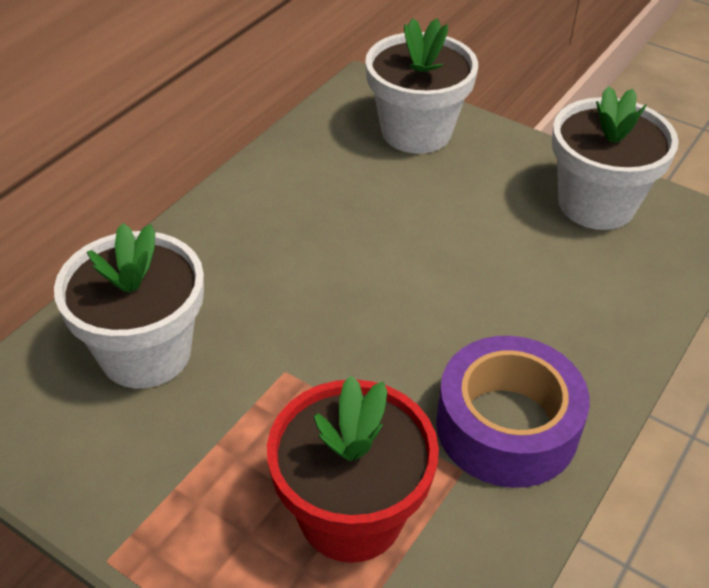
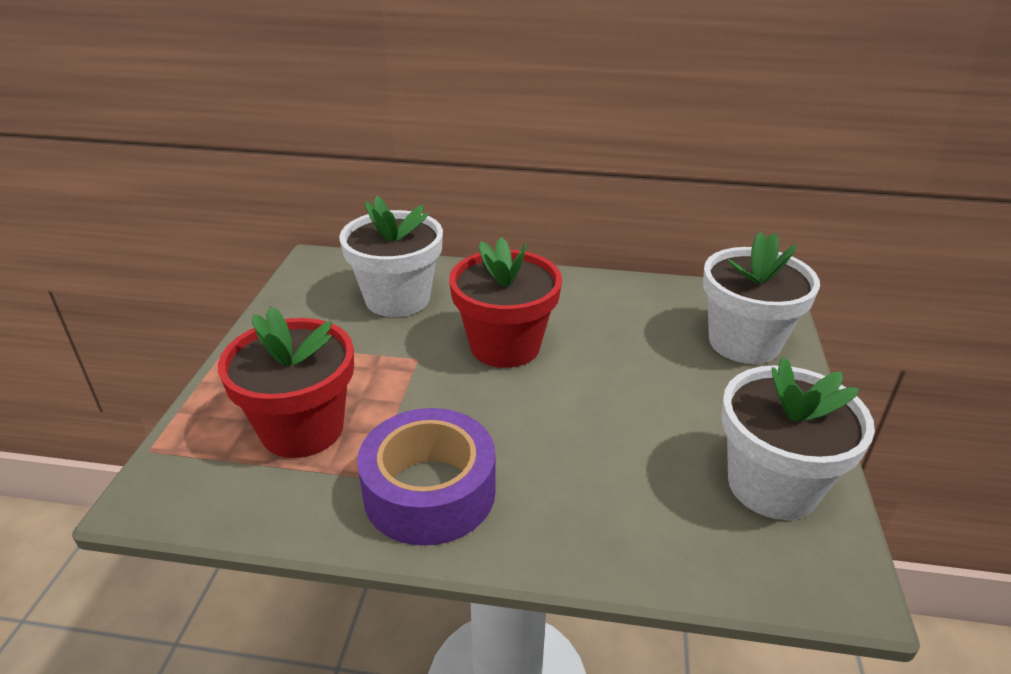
camera: 65 degrees right, 10 degrees down
none -> red flower pot [449,237,562,368]

